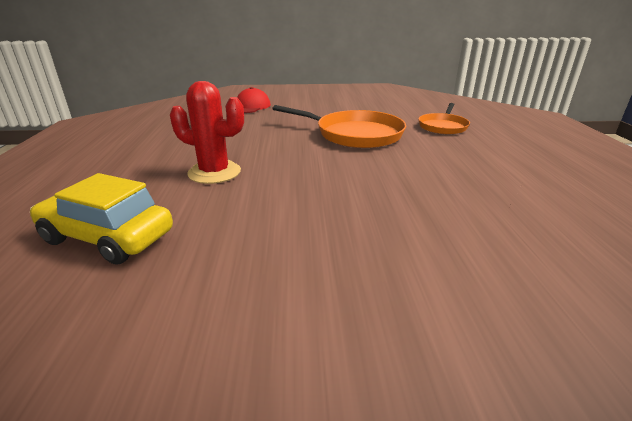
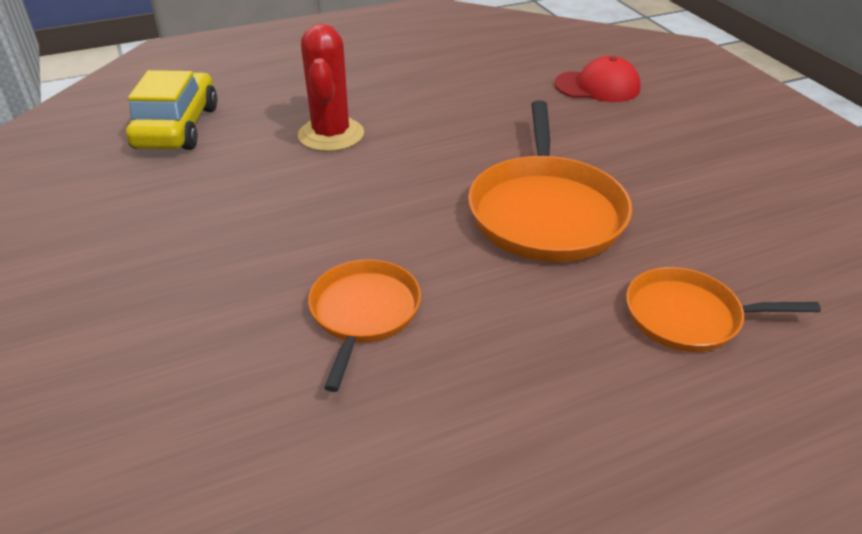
camera: 70 degrees right, 10 degrees up
none -> orange pan [308,259,421,392]

